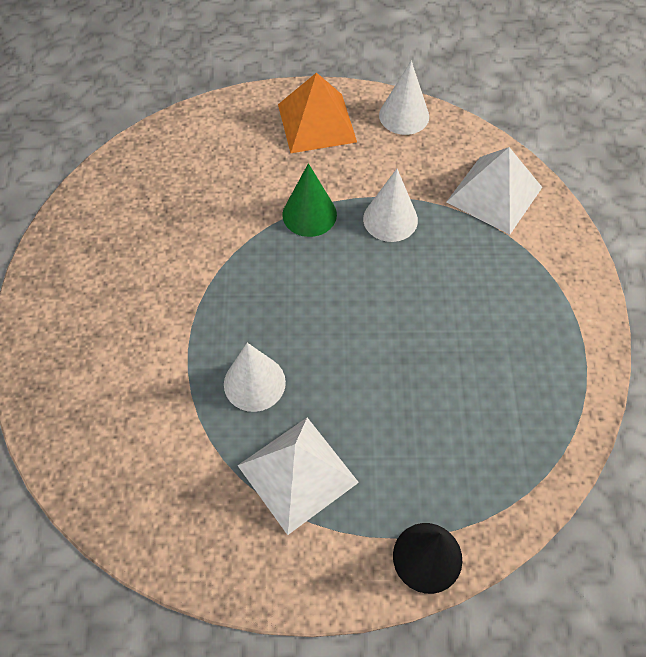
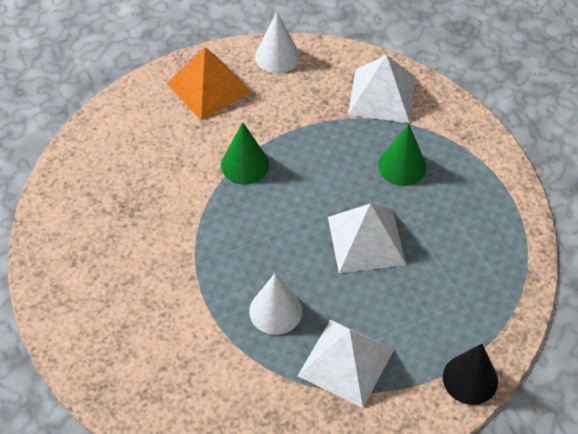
camera: 25 degrees left, 5 degrees down
white cone [363,169,418,242] -> none
none -> white pyramid [328,203,406,273]
none -> green cone [378,124,427,186]

